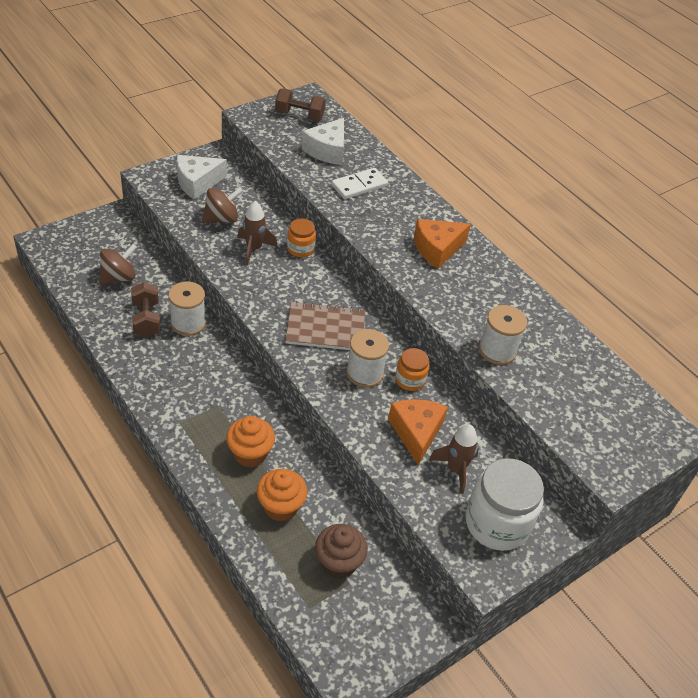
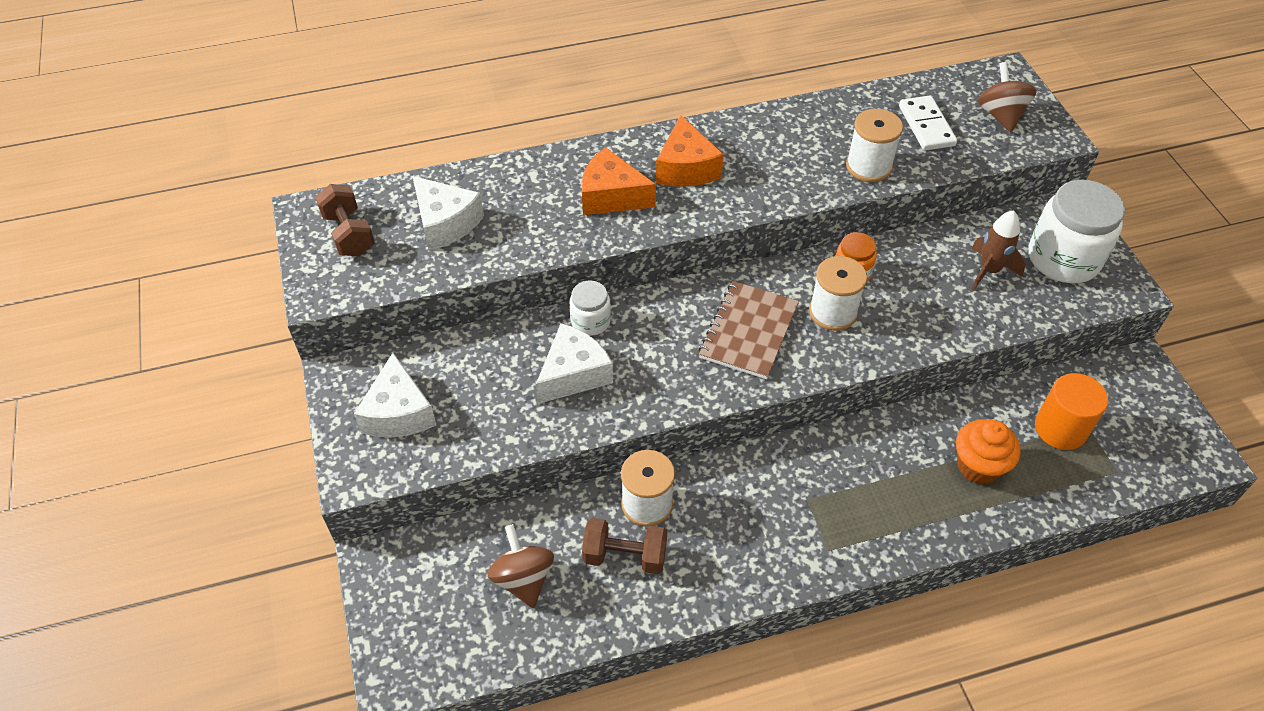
camera: 65 degrees left, 5 degrees up
brown spinning top [202,187,243,223] -> brown spinning top moved to [978,62,1037,132]
orange cupcake [226,416,275,467] -> none
brown rocket [237,201,277,265] -> white cheese [536,323,613,404]
brown dumbbell [275,88,326,121] -> brown dumbbell turned 60 degrees counterclockwise [315,184,375,256]
orange jar [287,219,316,257] -> white jar [570,281,611,336]
brown cupcake [315,524,368,579] -> orange cylinder [1035,373,1108,450]
white domino [332,168,388,199] -> white domino moved to [899,96,957,151]
orange cheese [388,399,448,465] -> orange cheese moved to [581,147,656,215]

